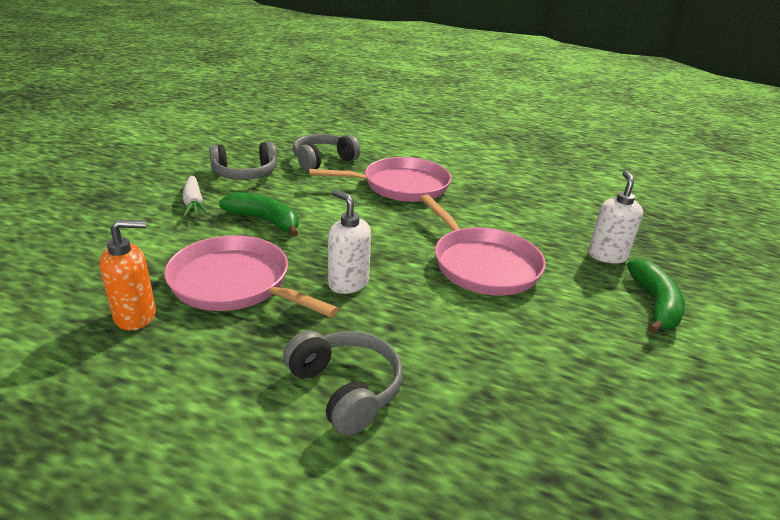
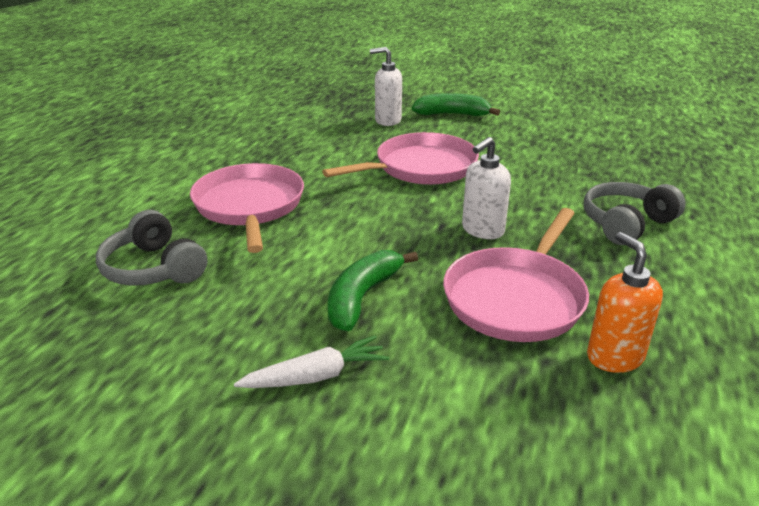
camera: 90 degrees left, 0 degrees up
grey headphones [209,142,277,180] -> none

